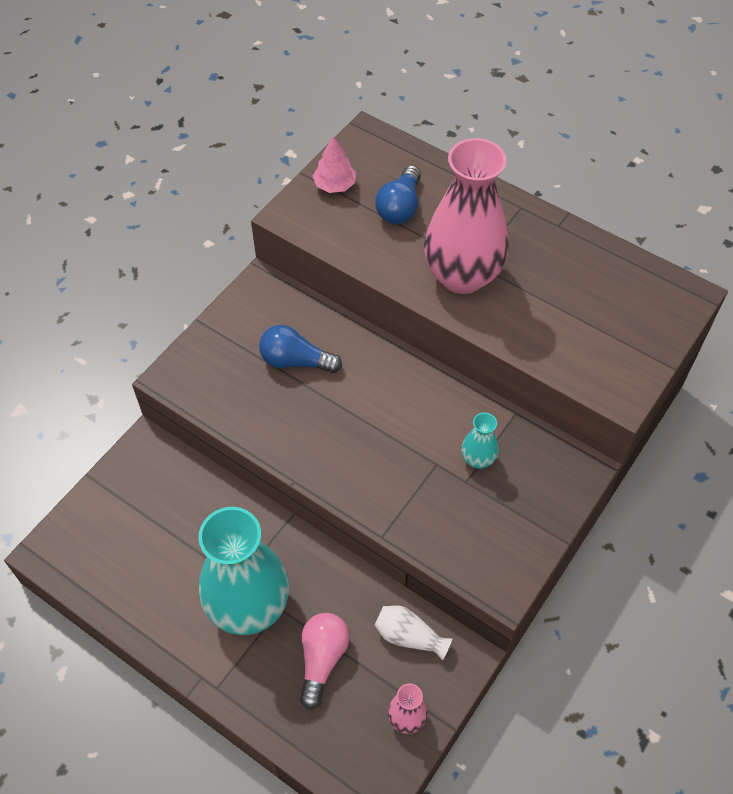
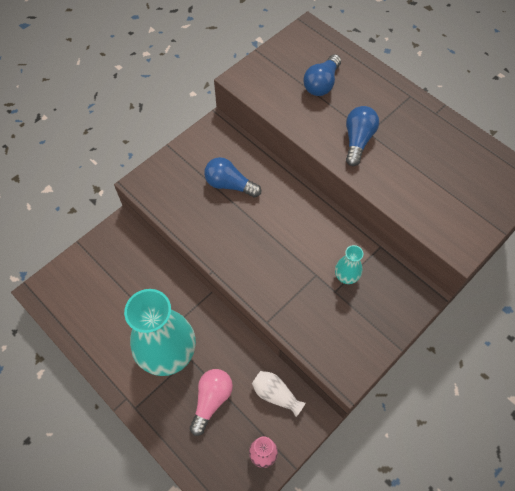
camera: 10 degrees right, 5 degrees up
pink tree [313,136,356,193] -> none
pink vase [424,138,509,294] -> blue light bulb [346,106,379,166]

